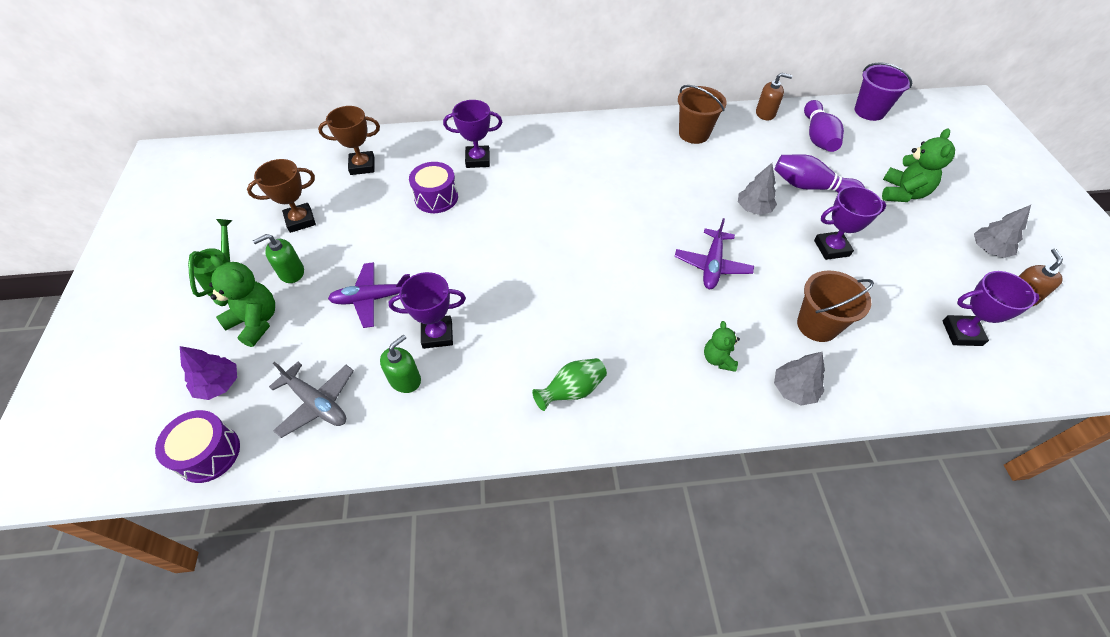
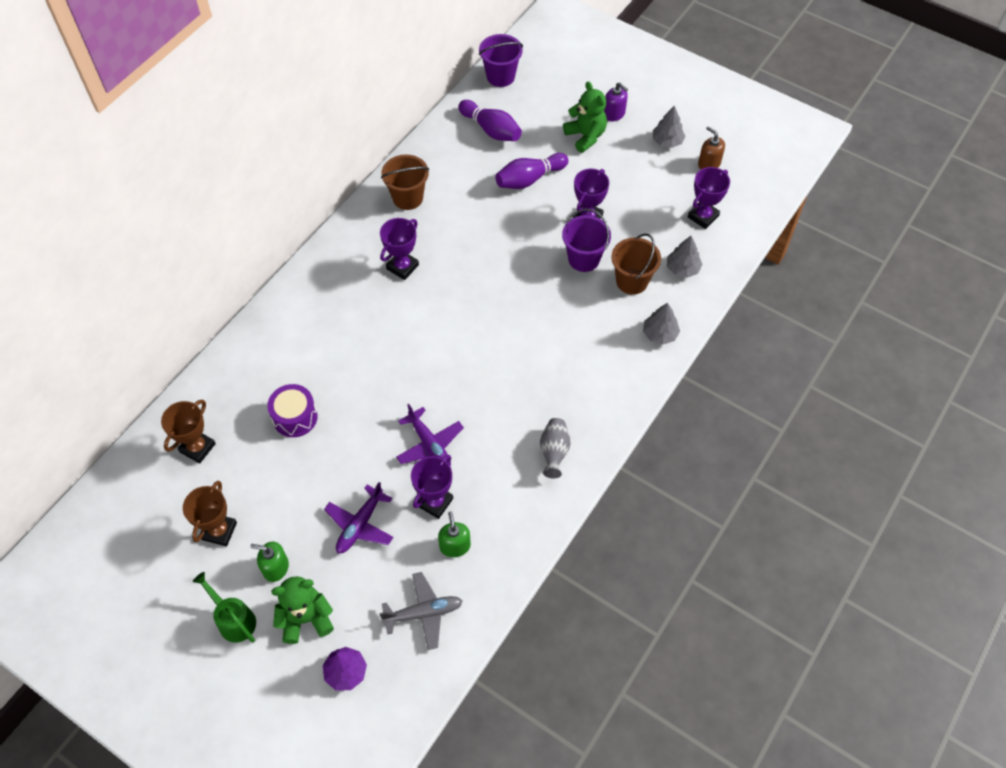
camera: 50 degrees left, 5 degrees up
purple drum [155,410,240,483] -> none
green soap dispenser [253,234,304,283] -> green soap dispenser turned 90 degrees clockwise [250,542,289,582]
purple trophy [443,100,502,168] -> purple trophy moved to [380,218,419,280]
green vase [532,358,607,411] -> grey vase [540,418,570,479]
purple plane [675,218,754,289] -> purple plane moved to [396,404,464,466]
green teddy bear [704,321,740,372] -> none
grey tree [738,163,777,215] -> grey tree moved to [667,236,703,278]
brown soap dispenser [756,73,792,120] -> none
none -> purple bucket [562,209,611,272]
none -> purple soap dispenser [604,82,628,121]

